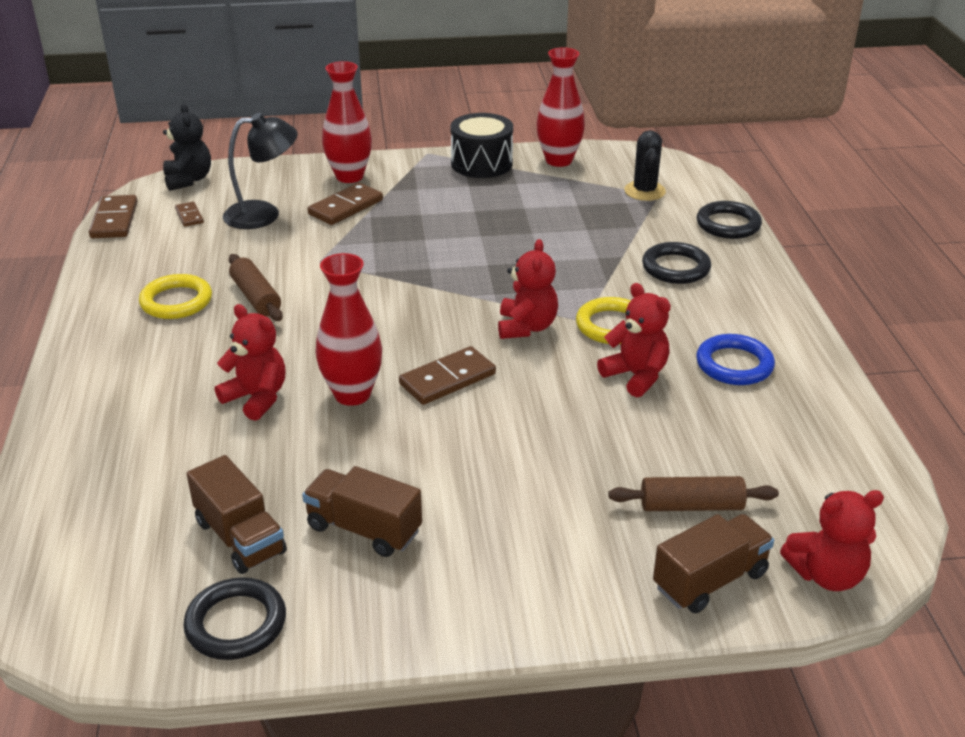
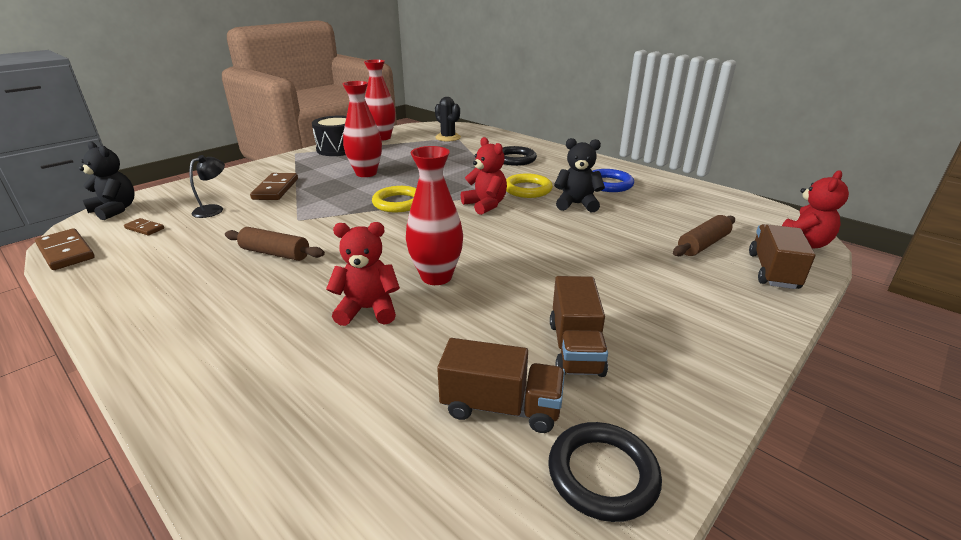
camera: 40 degrees left, 5 degrees down
yellow ring [139,274,212,319] -> yellow ring moved to [372,186,416,212]
black lamp [223,113,298,229] -> black lamp [189,155,225,218], size x0.62
brown truck [302,466,422,557] -> brown truck turned 75 degrees counterclockwise [550,276,608,377]
red vase [322,61,372,183] -> red vase moved to [343,81,382,177]
brown domino [399,346,496,405] -> none
red teddy bear [597,283,671,397] -> black teddy bear [554,138,605,212]
black ring [697,201,762,239] -> none

